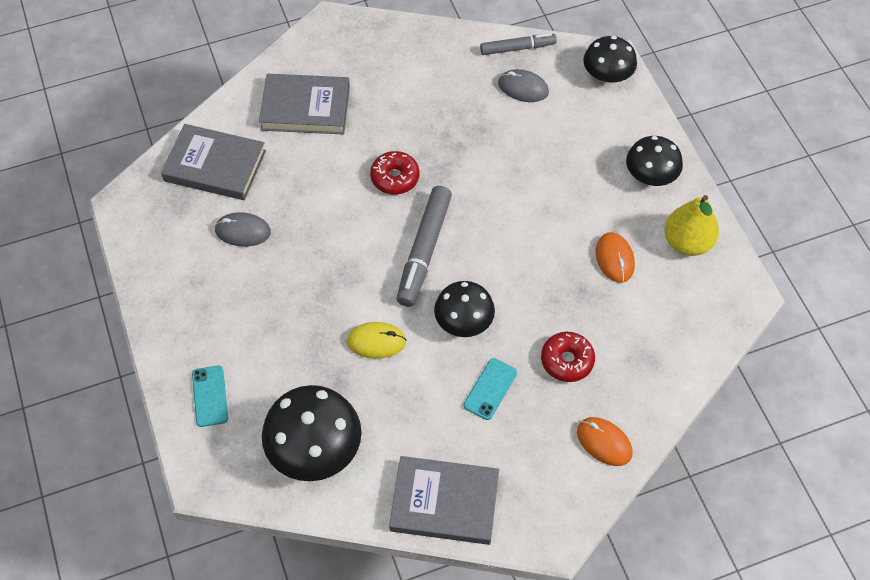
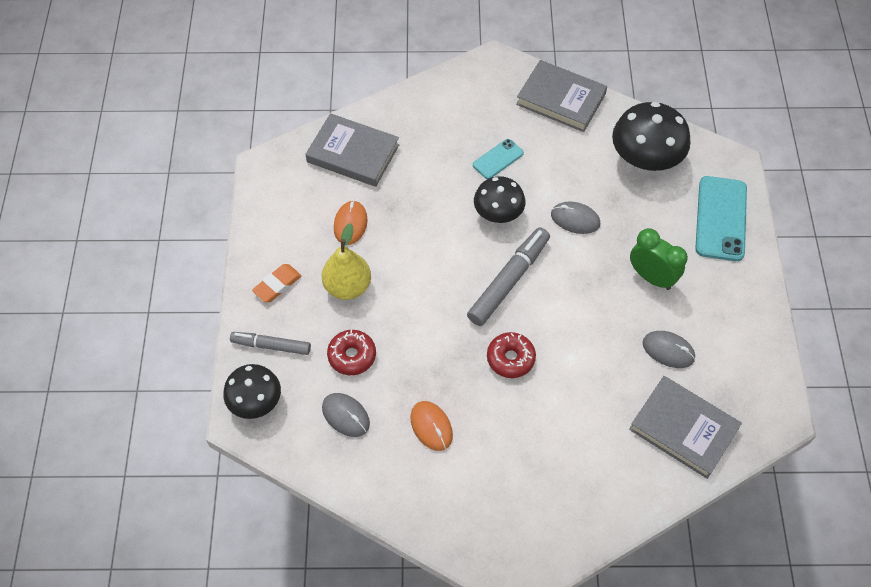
camera: 160 degrees left, 0 degrees up
turquoise phone [192,365,228,427] -> turquoise phone [695,176,747,261], size x1.82
grey book [259,74,350,135] -> grey book moved to [305,113,399,187]
yellow mouse [347,322,406,359] -> grey mouse [551,201,600,234]
grey marker [480,33,557,55] -> grey marker moved to [230,332,311,355]
red donut [541,332,595,382] -> red donut moved to [327,330,376,375]
orange mouse [577,417,633,466] -> orange mouse moved to [411,401,453,451]
black mushroom [626,136,683,186] -> orange eraser [252,264,302,302]
yellow pear [664,195,719,256] -> yellow pear moved to [322,223,371,300]
none -> green clock [630,228,688,290]

